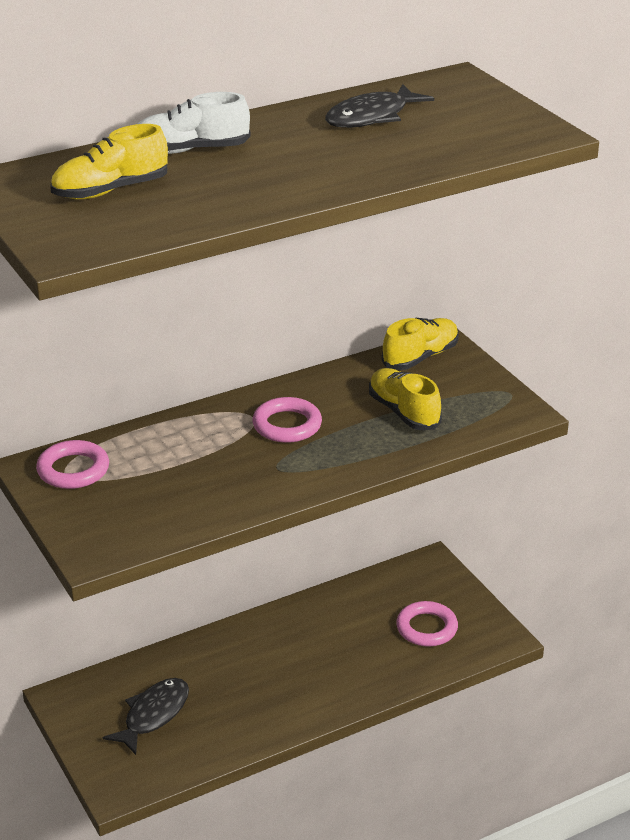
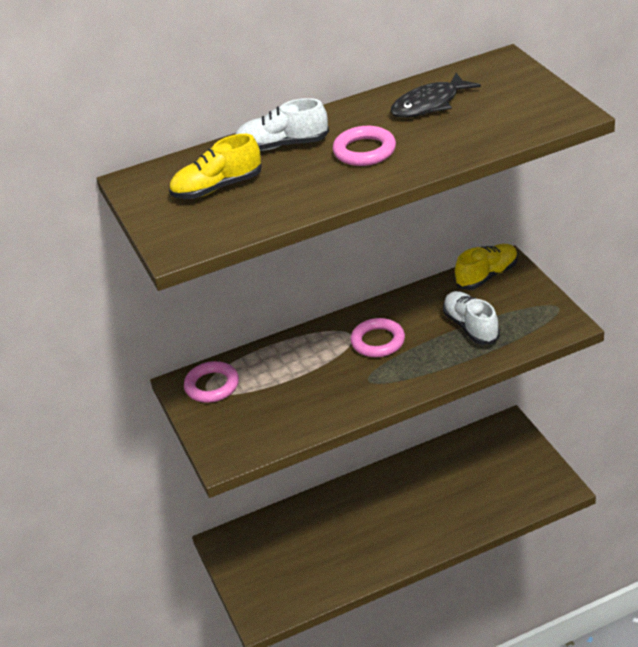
camera: 10 degrees right, 5 degrees up
black fish [103,678,189,755] -> none
yellow shoe [369,368,442,430] -> white shoe [443,291,500,345]
pink ring [396,601,458,647] -> pink ring moved to [333,126,396,166]

